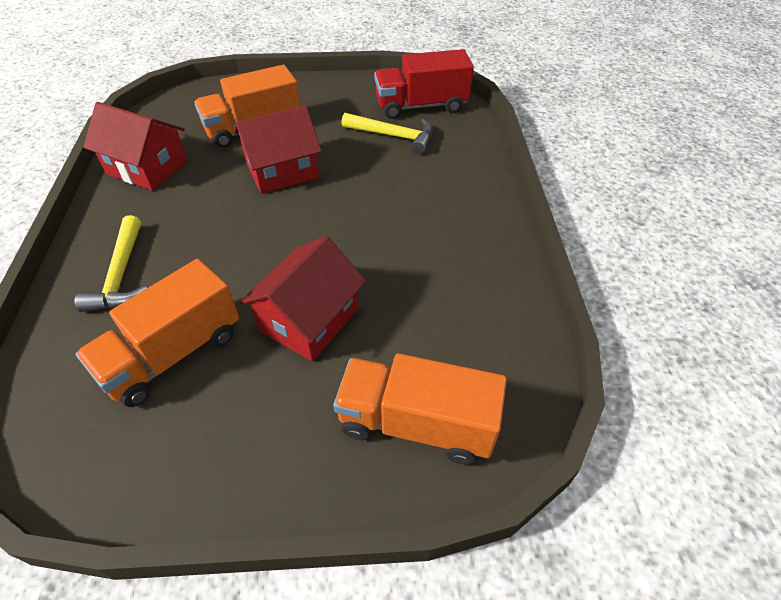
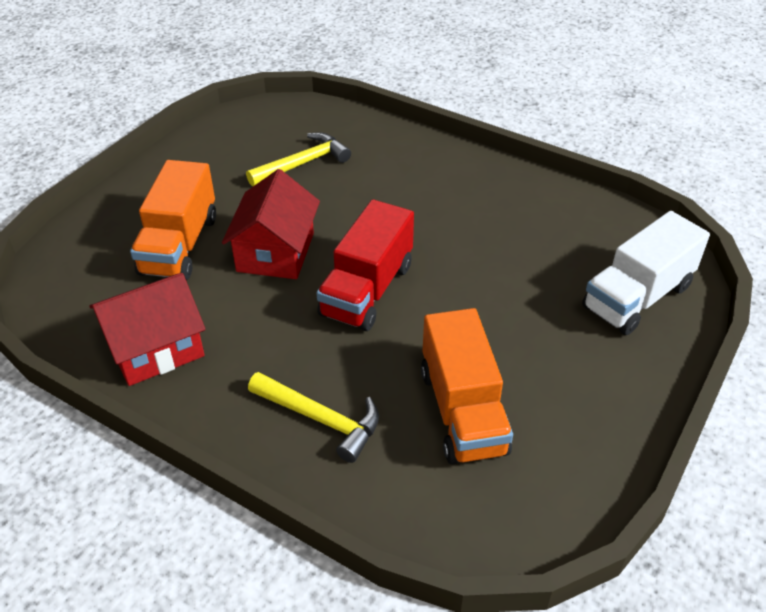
camera: 55 degrees left, 5 degrees down
red house [240,236,366,362] -> none
orange truck [333,353,507,465] -> white truck [582,211,710,335]
red truck [375,49,474,119] -> red truck moved to [316,199,414,331]

